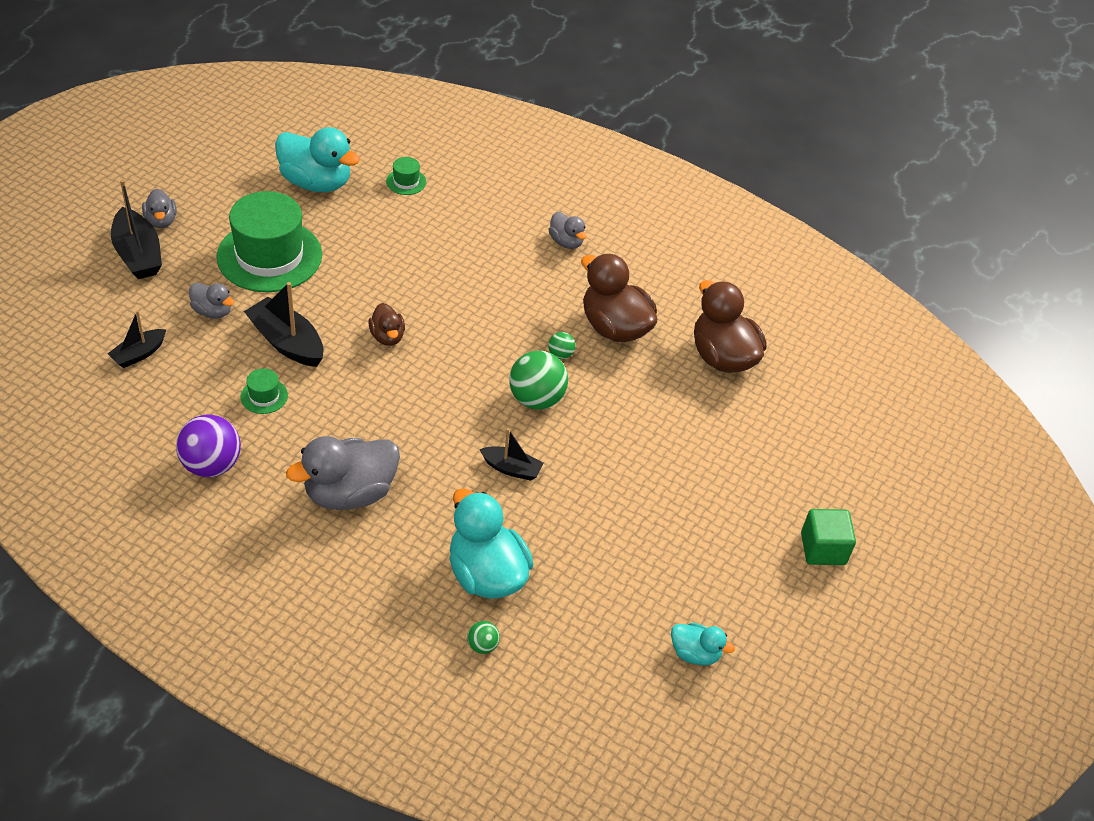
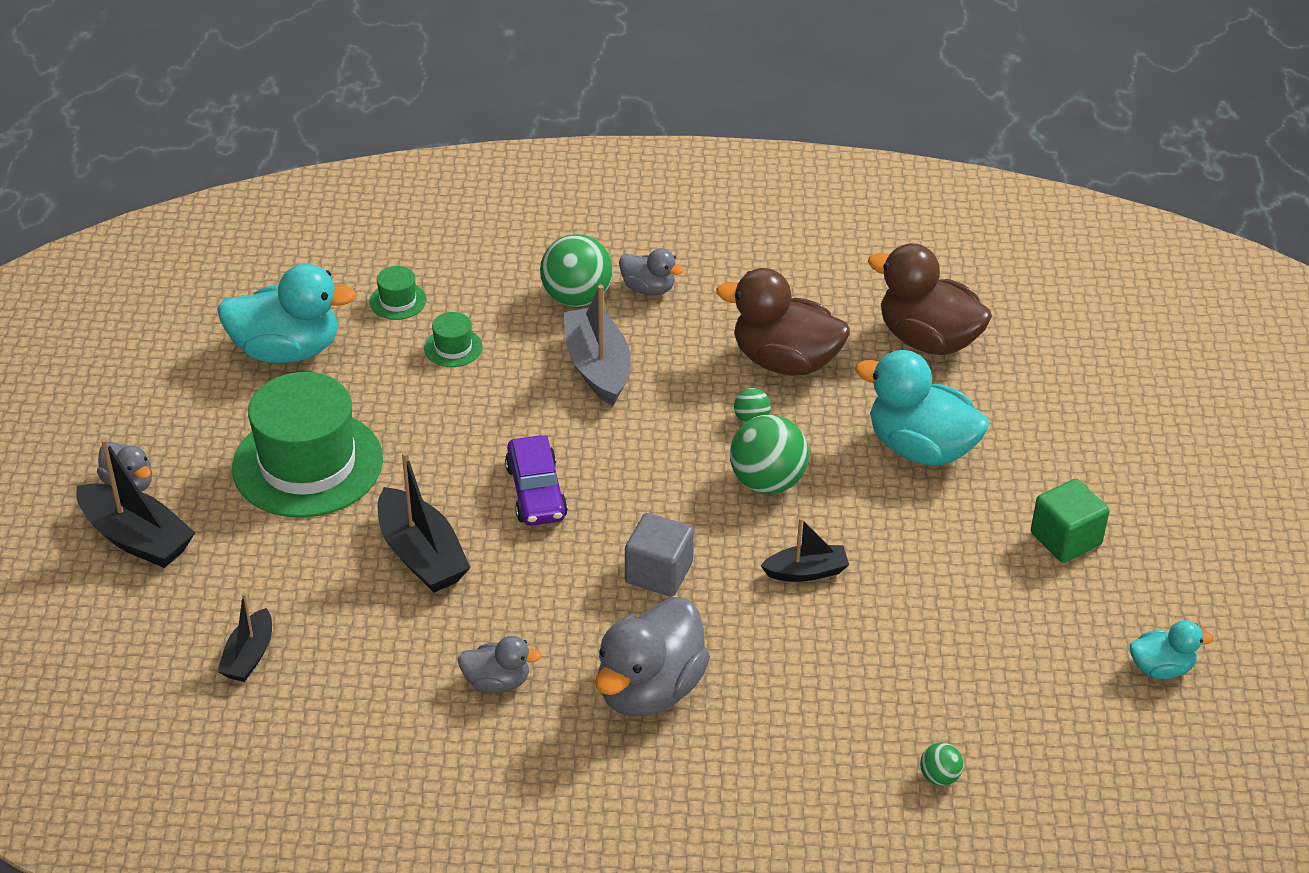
camera: 25 degrees left, 5 degrees down
purple ball [176,414,241,477] -> none
grey duck [189,283,234,319] -> grey duck moved to [458,636,541,693]
green hat [241,368,288,414] -> green hat moved to [424,312,482,367]
black boat [244,282,323,367] -> black boat turned 135 degrees counterclockwise [378,451,471,592]
brown duck [368,303,405,346] -> purple car [505,435,568,526]
turquoise duck [449,488,534,599] -> turquoise duck moved to [855,350,989,466]
green cube [801,509,856,565] -> green cube moved to [1031,479,1109,563]
none -> green ball [540,234,613,307]
none -> grey boat [563,284,630,406]
none -> grey cube [625,513,694,597]

